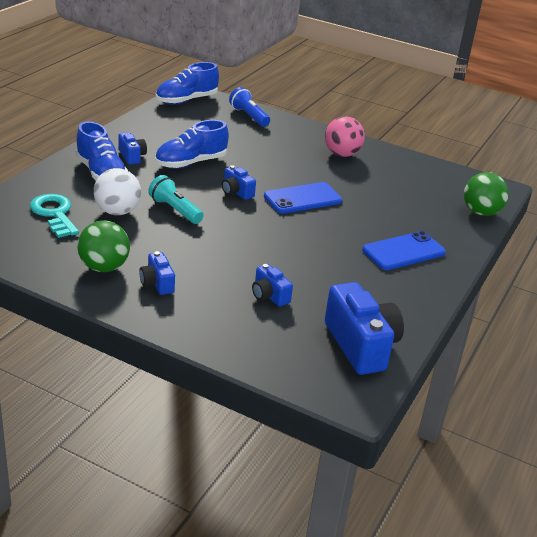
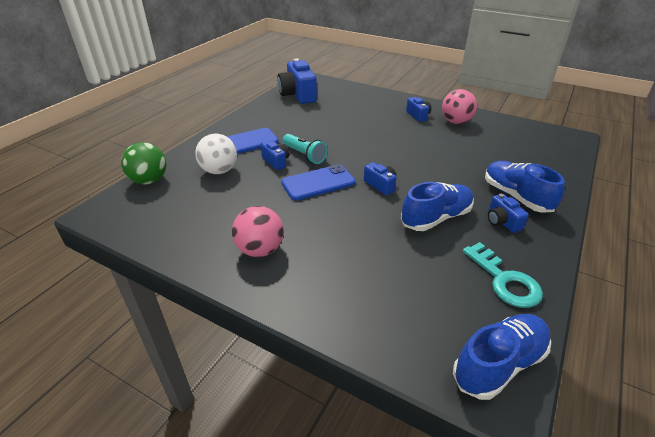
camera: 175 degrees left, 5 degrees up
turquoise key [30,194,79,238] -> turquoise key moved to [463,242,543,308]
green ball [77,220,130,272] -> pink ball [442,89,477,124]
white ball [94,168,141,215] -> white ball moved to [195,133,237,174]
turquoise flashlight [148,175,204,224] -> turquoise flashlight moved to [283,134,328,164]
blue flashlight [229,87,270,127] -> none
blue camera [252,264,293,307] -> blue camera moved to [260,140,289,170]

